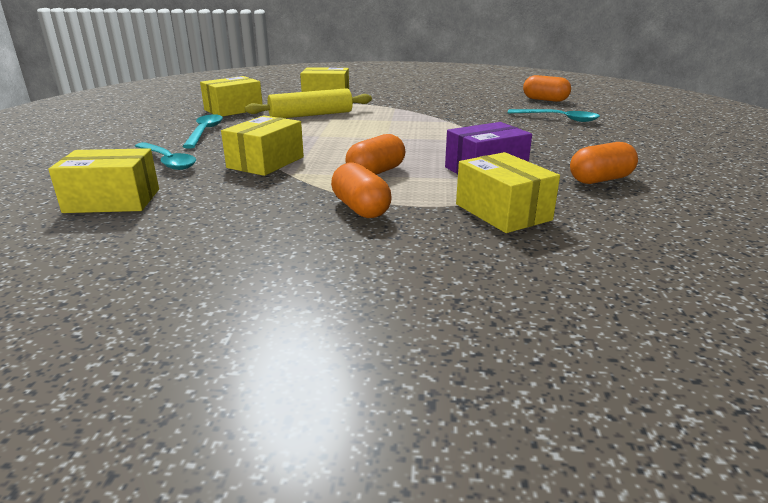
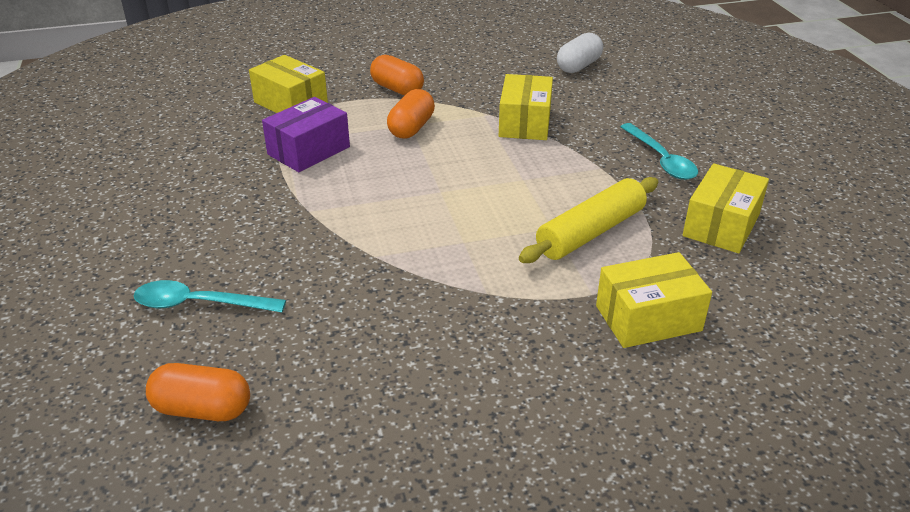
camera: 160 degrees right, 10 degrees up
yellow box [48,148,159,213] -> white capsule [557,32,603,73]
turquoise spoon [135,142,196,170] -> none
orange capsule [570,142,638,184] -> none

